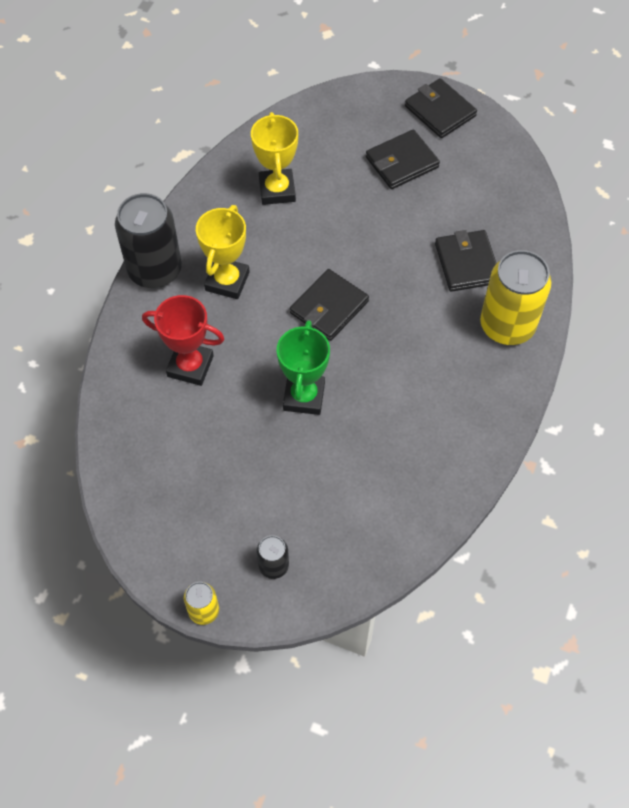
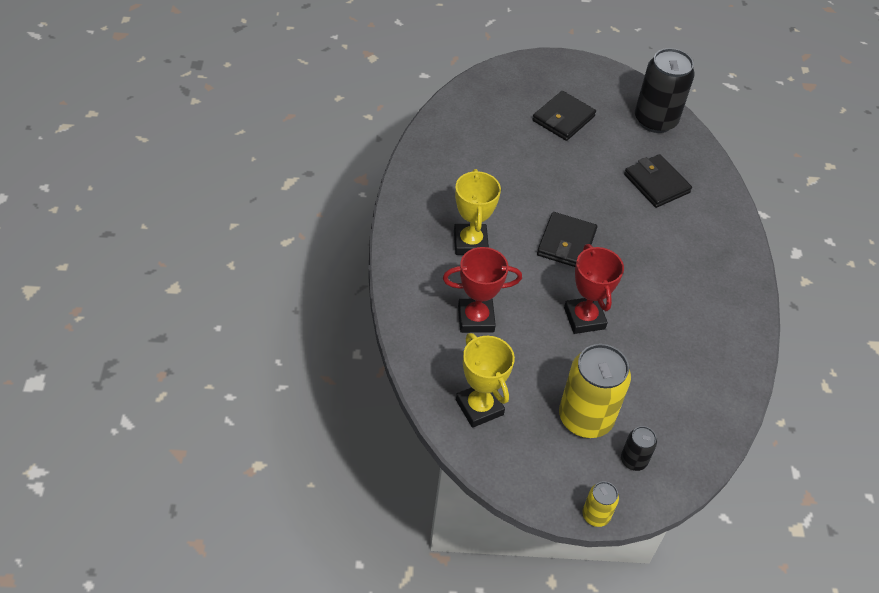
camera: 25 degrees left, 10 degrees down
black can [115,193,182,288] -> black can moved to [635,48,695,133]
yellow trophy [251,112,298,205] -> yellow trophy moved to [456,333,515,428]
green trophy [277,320,330,415] -> red trophy [564,244,624,334]
black wallet [405,78,477,138] -> none
yellow can [480,250,552,345] -> yellow can moved to [559,344,631,438]

